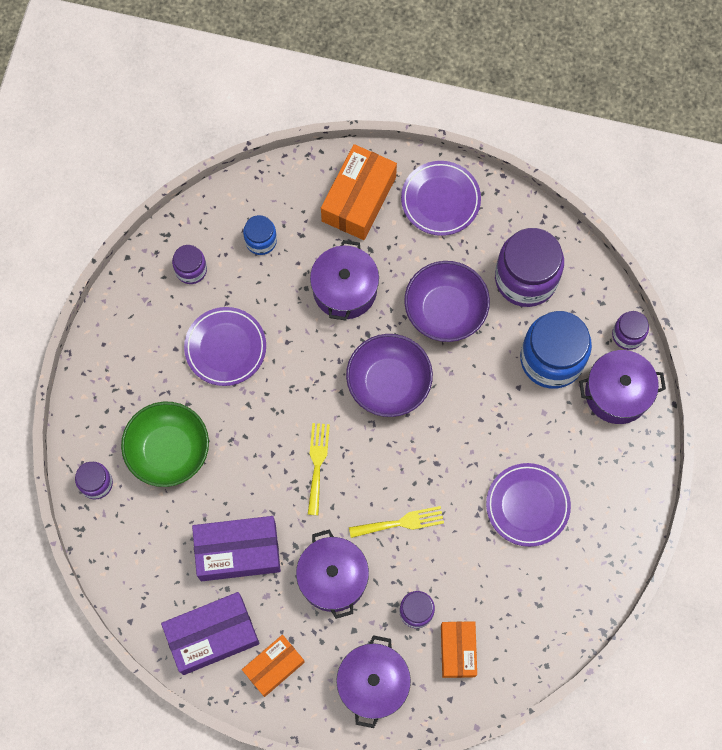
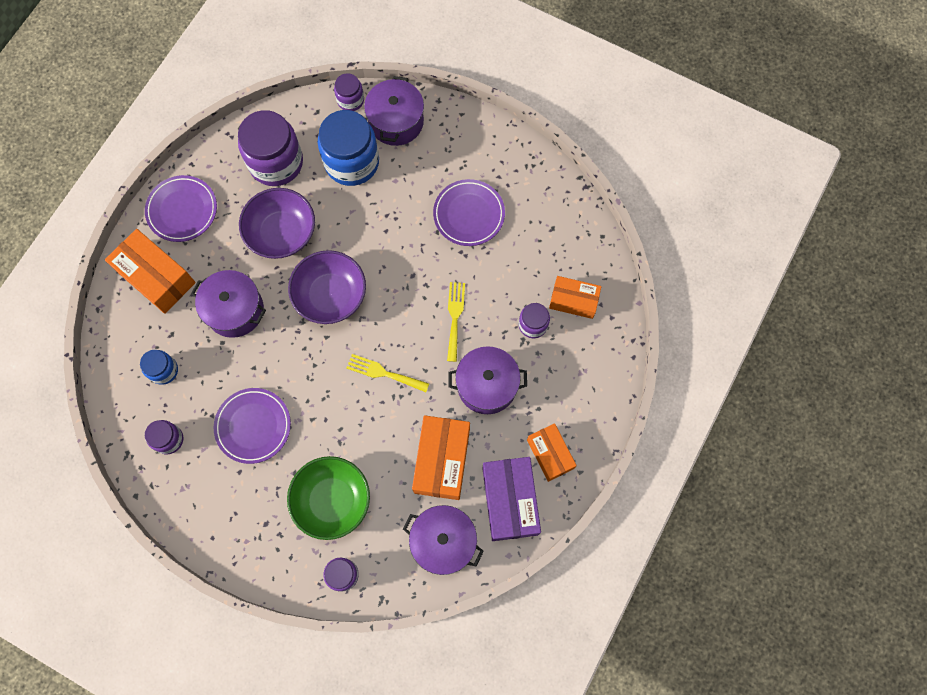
camera: 75 degrees left, 0 degrees up
purple box [192,516,281,581] -> orange box [412,415,470,500]
purple pot [336,635,411,728] -> purple pot moved to [403,505,484,575]

